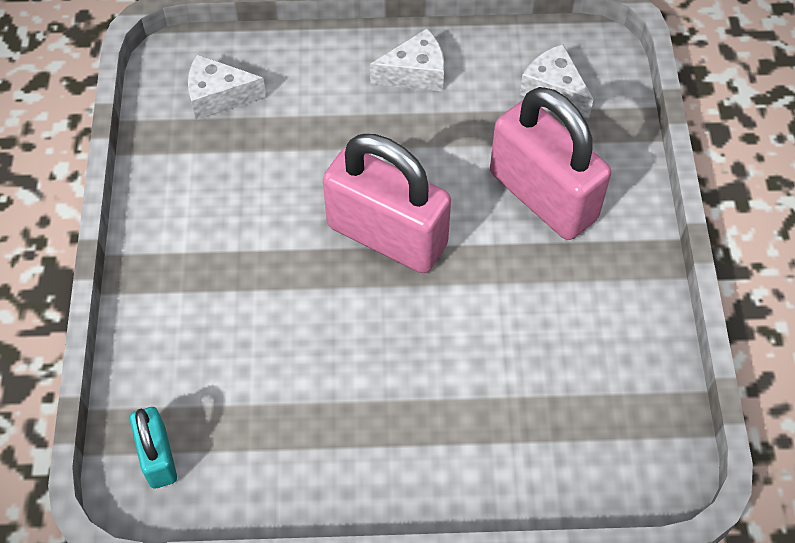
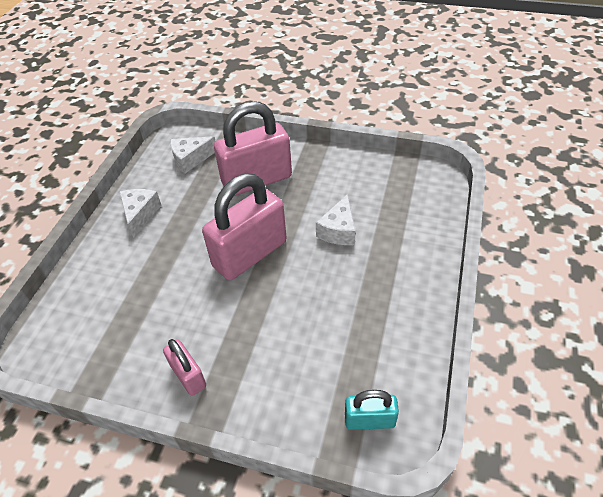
camera: 70 degrees left, 10 degrees down
white cheese [188,54,266,120] -> white cheese moved to [316,194,355,245]
none -> pink padlock [163,339,206,396]

